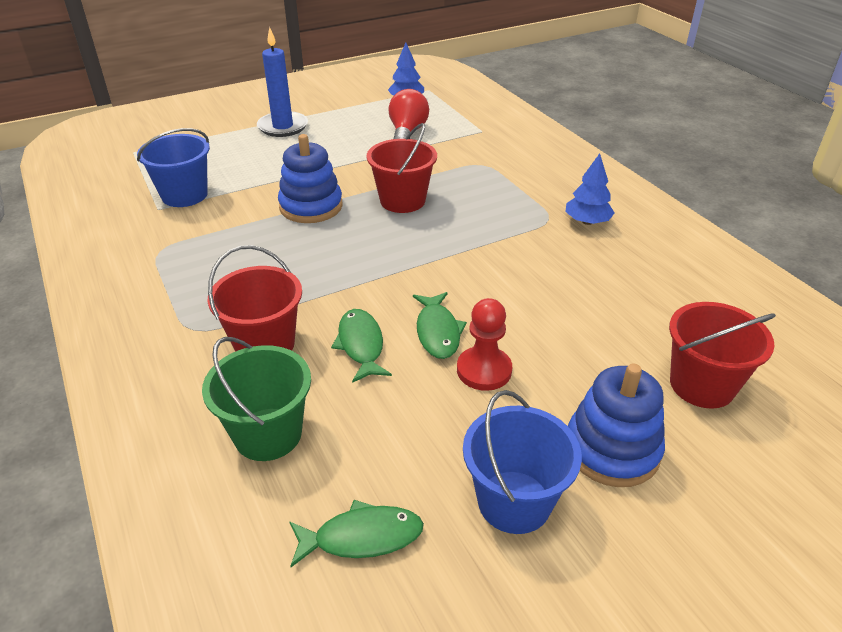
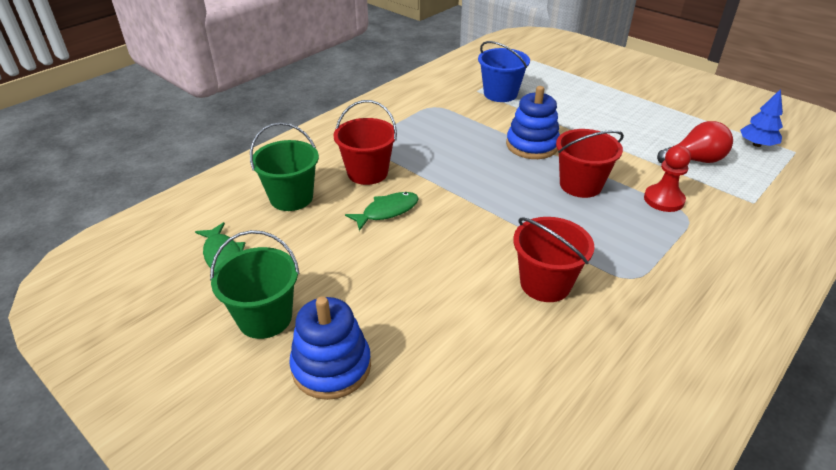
camera: 70 degrees right, 0 degrees up
blue candle [257,27,308,137] -> none
green fish [413,292,467,359] -> none
red pawn [457,298,512,391] -> red pawn moved to [644,145,691,212]
blue bucket [463,390,582,534] -> green bucket [210,230,300,339]
blue tree [566,153,615,225] -> none
red bucket [669,302,776,409] -> red bucket moved to [513,217,594,302]

